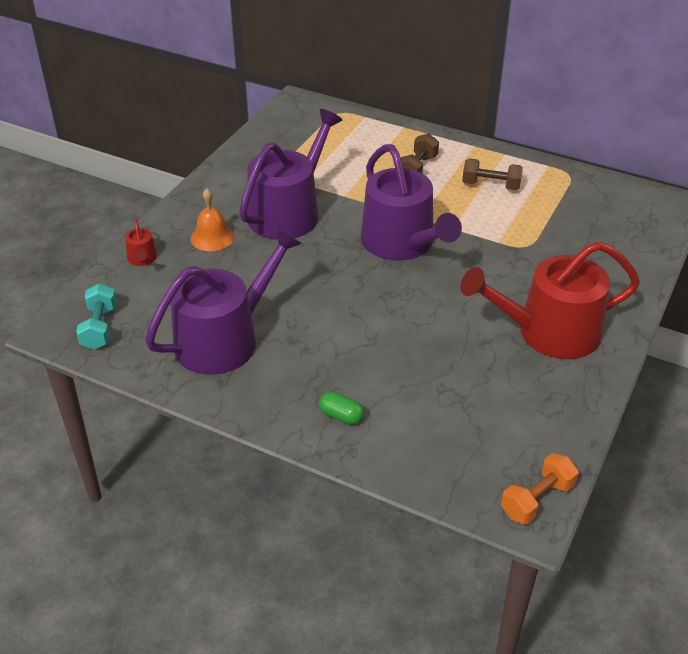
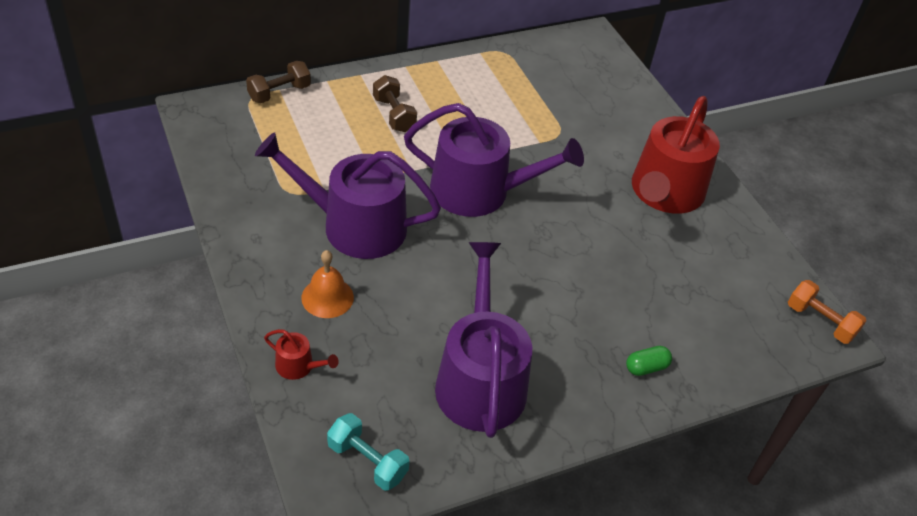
camera: 55 degrees left, 5 degrees up
purple watering can [239,109,342,240] -> purple watering can turned 60 degrees counterclockwise [255,133,441,259]
brown dumbbell [462,158,523,190] -> brown dumbbell moved to [246,61,311,103]
orange dumbbell [501,453,579,525] -> orange dumbbell turned 45 degrees counterclockwise [788,280,866,344]

